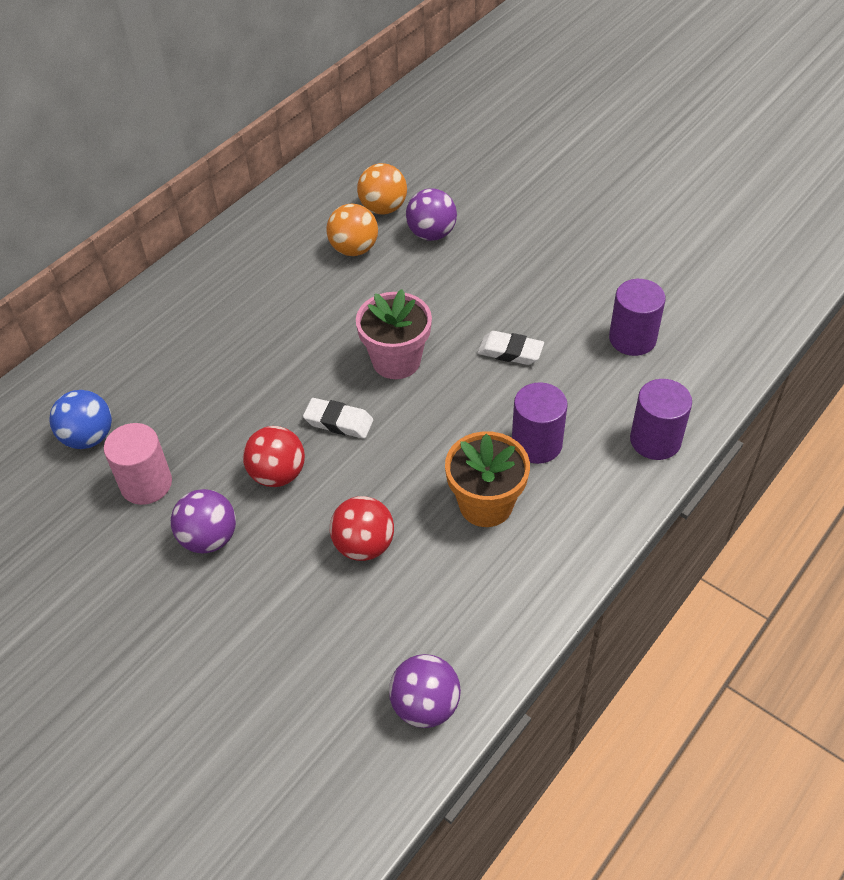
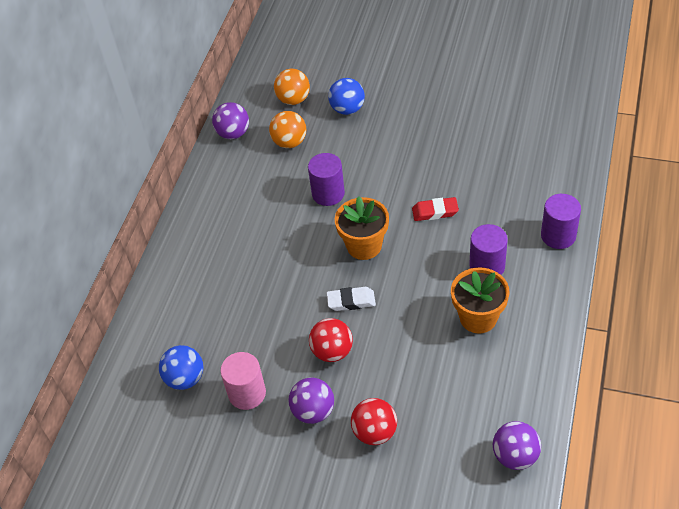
camera: 20 degrees left, 0 degrees up
orange ball [326,204,378,256] -> orange ball moved to [274,69,310,105]
red ball [330,496,394,561] -> red ball moved to [351,398,397,445]
pink flower pot [356,289,432,379] -> orange flower pot [335,196,389,260]
purple ball [406,188,457,241] -> purple ball moved to [212,102,249,139]
white eraser [478,331,544,365] -> red eraser [412,197,459,221]
purple cylinder [609,279,666,356] -> purple cylinder moved to [308,153,345,206]
none -> blue ball [328,78,365,115]

